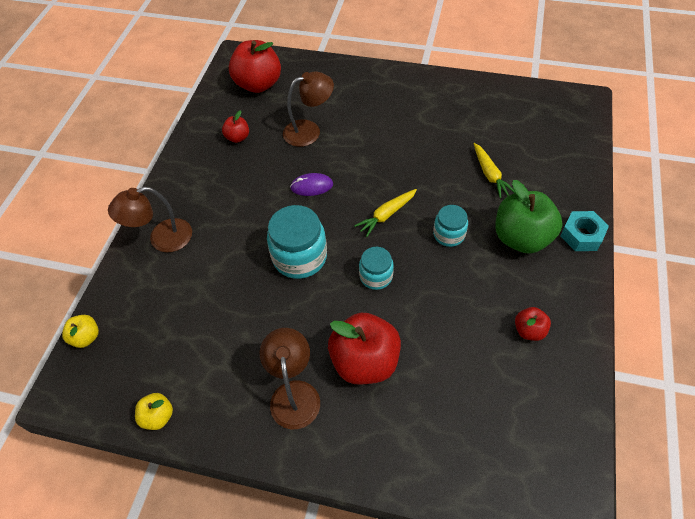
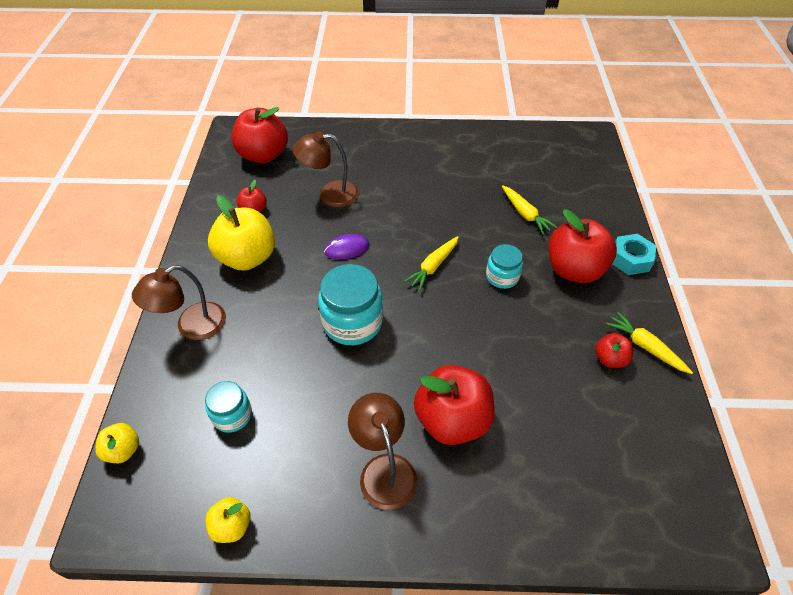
camera: 15 degrees left, 5 degrees down
brown lamp [283,71,334,147] -> brown lamp turned 150 degrees counterclockwise [292,131,359,207]
turquoise jar [359,247,394,290] -> turquoise jar moved to [205,381,252,433]
green apple [495,180,563,254] -> red apple [548,209,617,283]
none -> yellow apple [208,195,275,271]
none -> yellow carrot [606,312,693,374]

